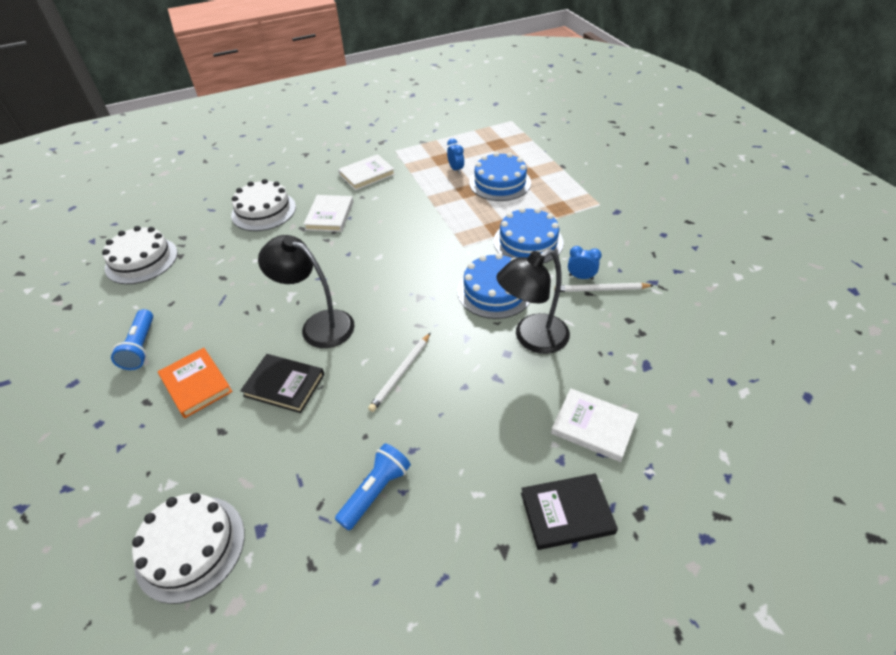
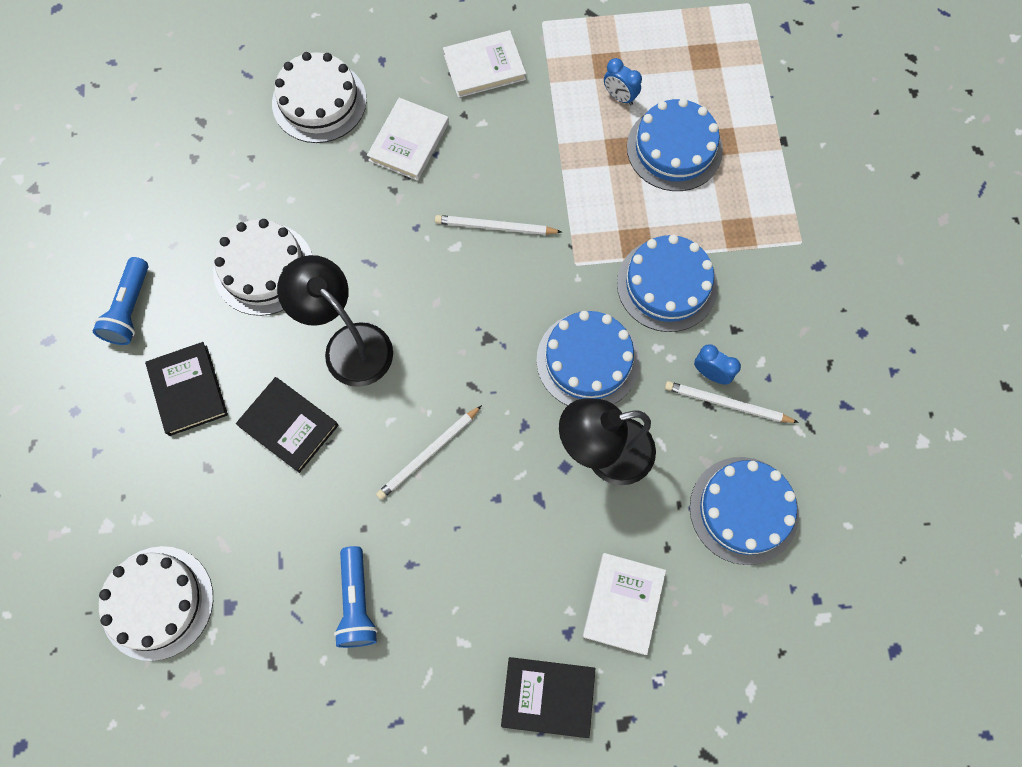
camera: 15 degrees right, 25 degrees up
white cake [102,226,178,284] -> white cake moved to [213,219,312,316]
orange book [158,348,232,418] -> black book [145,342,228,436]
blue flashlight [335,443,411,531] -> blue flashlight turned 120 degrees clockwise [334,546,378,648]
blue clock [447,138,464,174] -> blue clock turned 135 degrees clockwise [604,58,642,105]
white book [551,388,638,462] -> white book turned 60 degrees clockwise [582,553,666,655]
none -> white pencil [435,215,561,235]
none -> blue cake [690,457,799,565]

